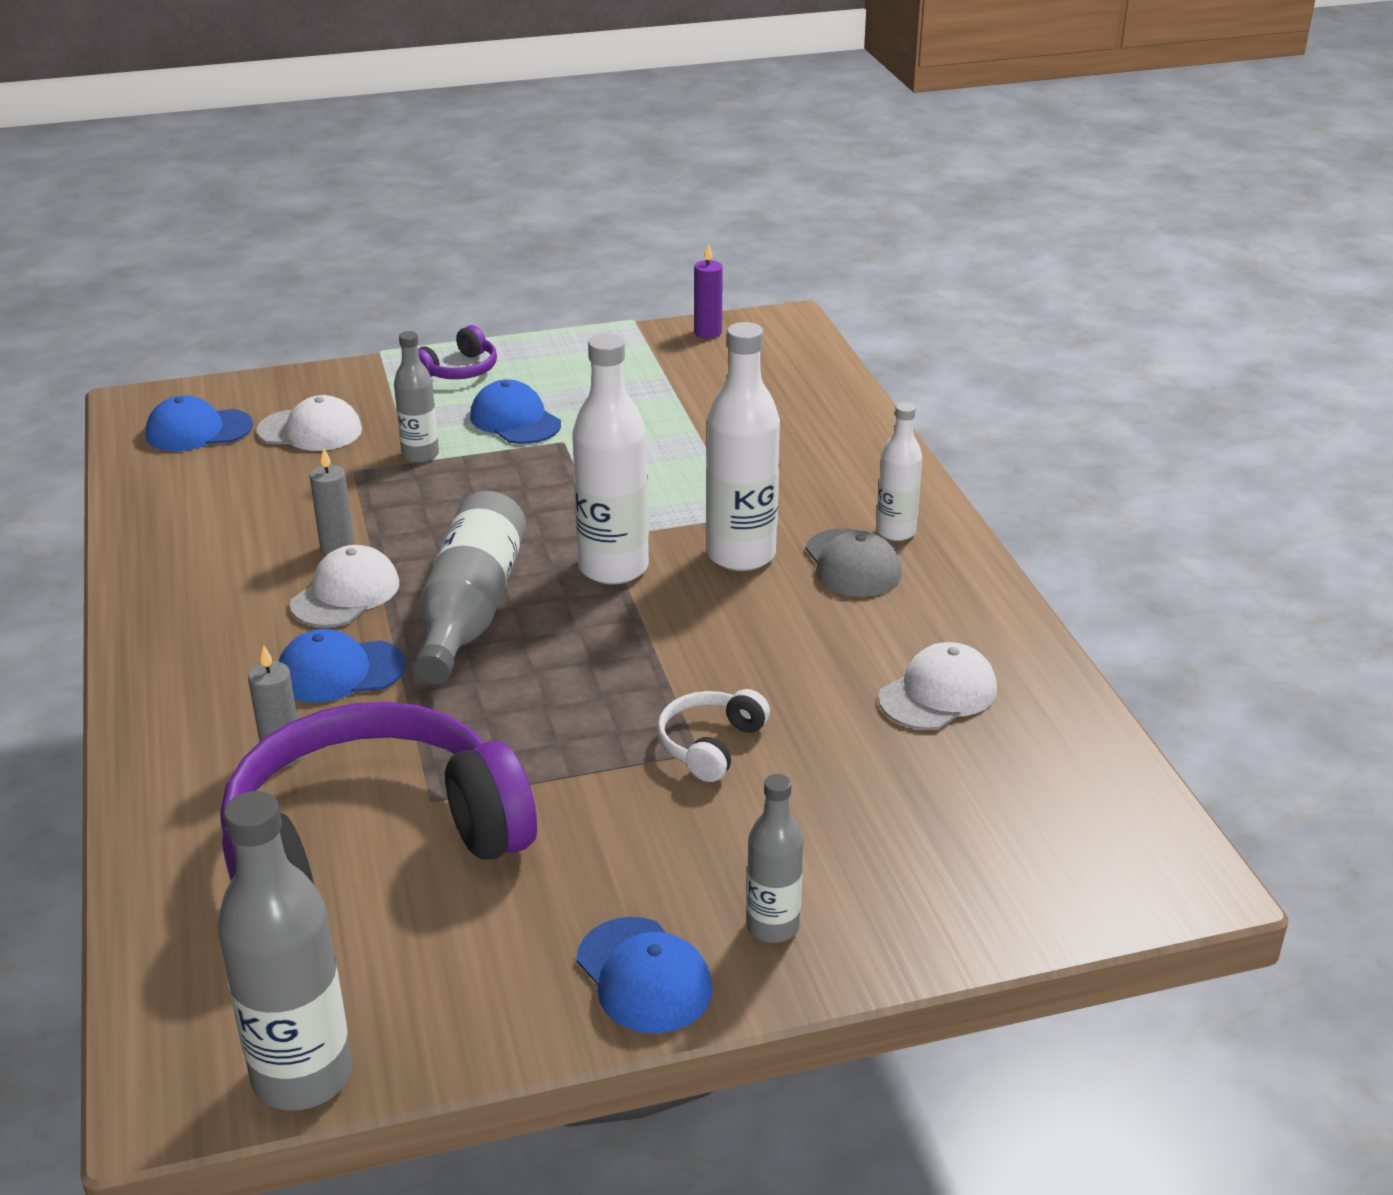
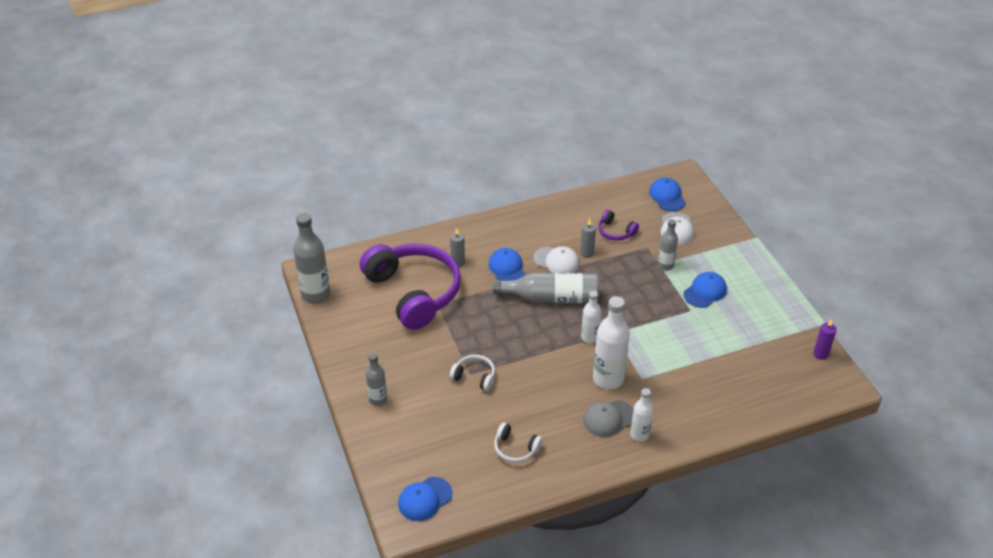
camera: 85 degrees right, 10 degrees up
purple headphones [418,325,497,379] -> purple headphones moved to [598,210,639,241]
white bottle [572,333,649,585] -> white bottle [581,291,601,343], size x0.58
blue cap [576,917,713,1034] -> blue cap moved to [398,477,452,521]
white cap [878,642,997,730] -> white headphones [494,423,543,463]

